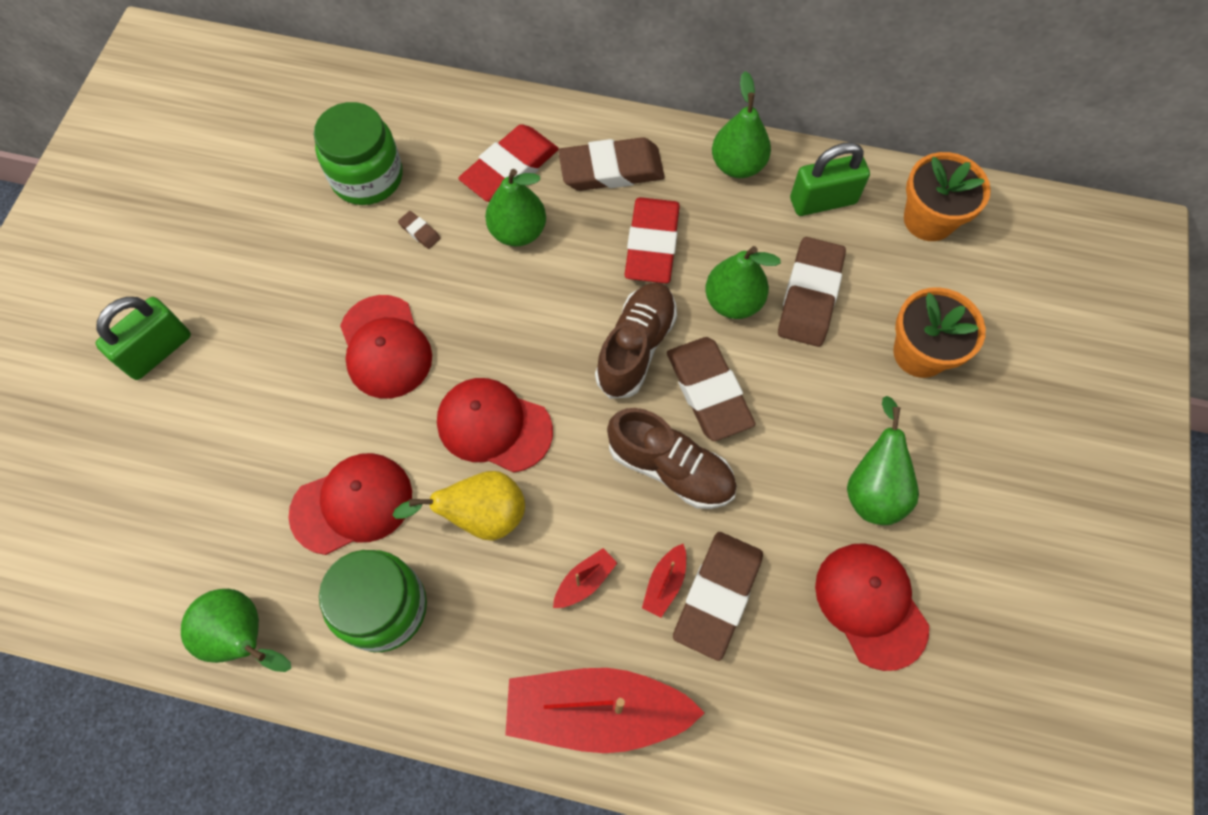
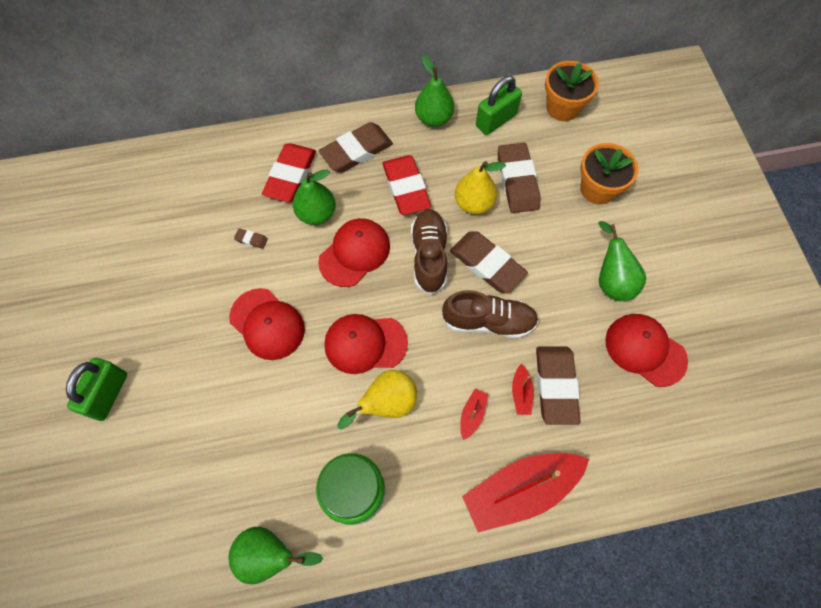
camera: 25 degrees left, 0 degrees up
red cap [288,453,412,555] -> red cap moved to [318,218,390,287]
green jar [314,102,403,205] -> none
green pear [705,246,781,319] -> yellow pear [455,161,506,214]

